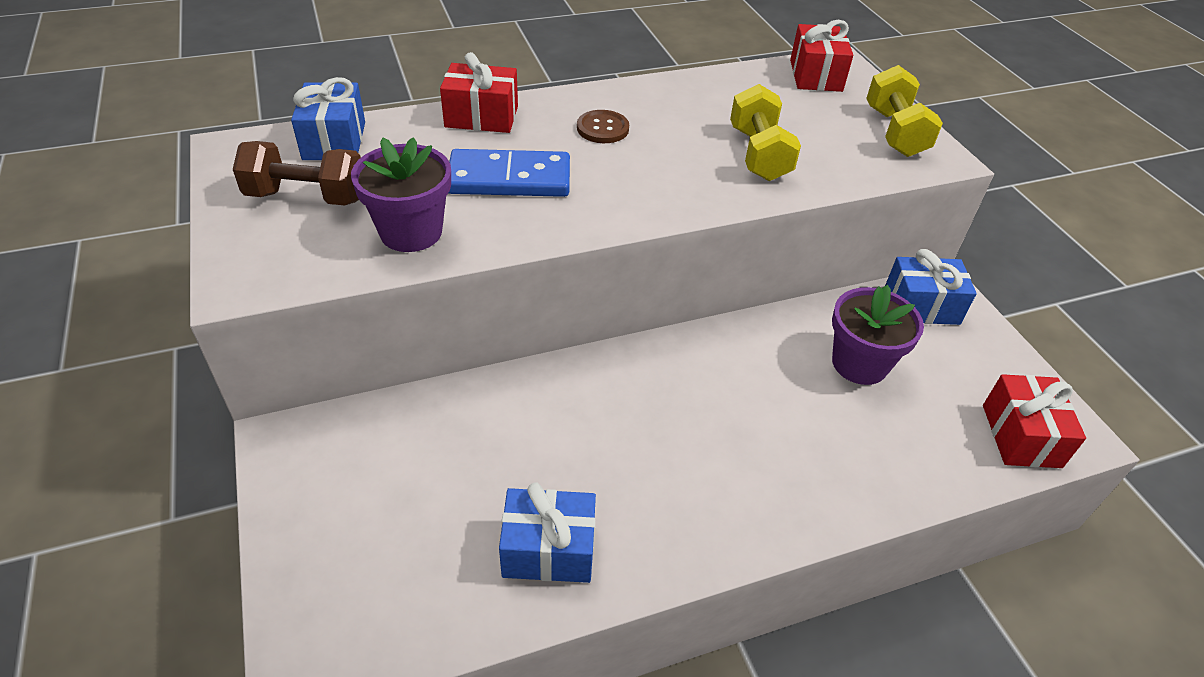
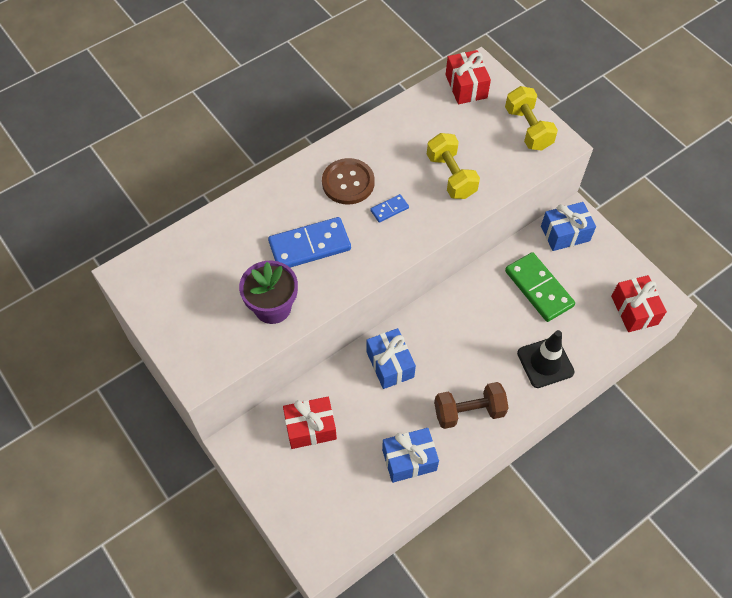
camera: 15 degrees left, 15 degrees up
brown dumbbell [233,141,361,206] -> brown dumbbell moved to [434,382,509,429]
blue gift [291,77,365,160] -> blue gift moved to [367,328,416,389]
red gift [440,52,518,133] -> red gift moved to [283,397,337,449]
brown button [577,110,629,143] -> brown button [322,158,375,205], size x1.52
purple flower pot [832,285,924,385] -> green domino [505,252,575,322]
none -> blue domino [370,194,409,223]
none -> black traffic cone [517,330,575,388]

